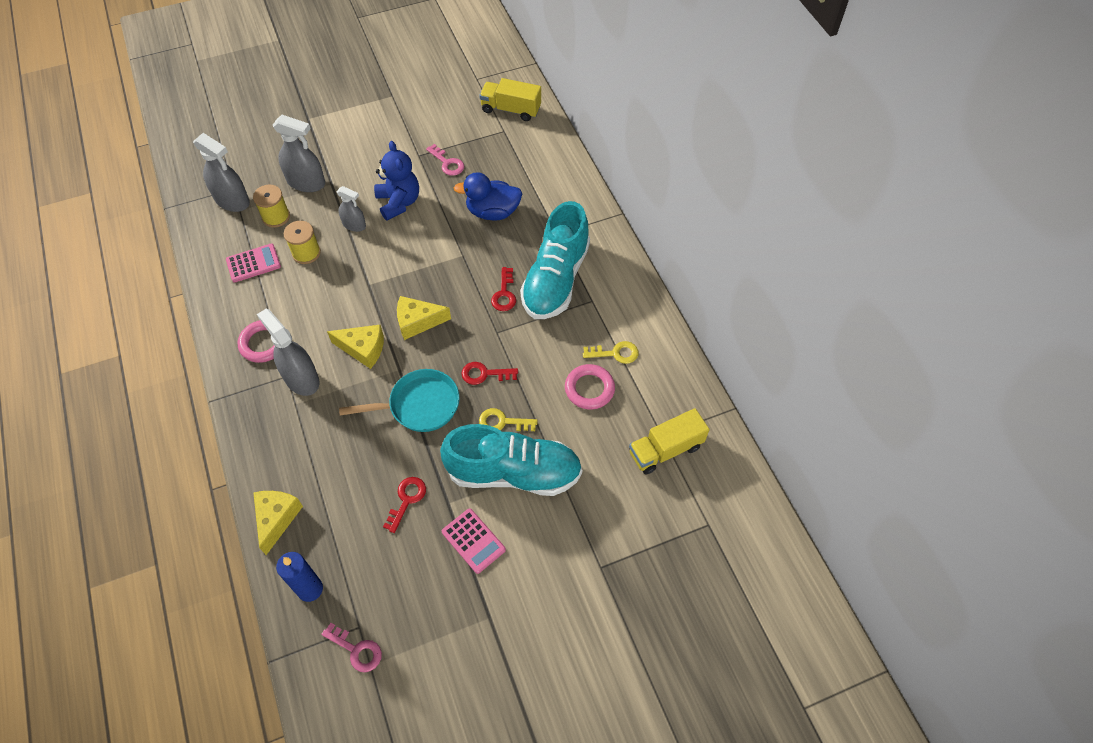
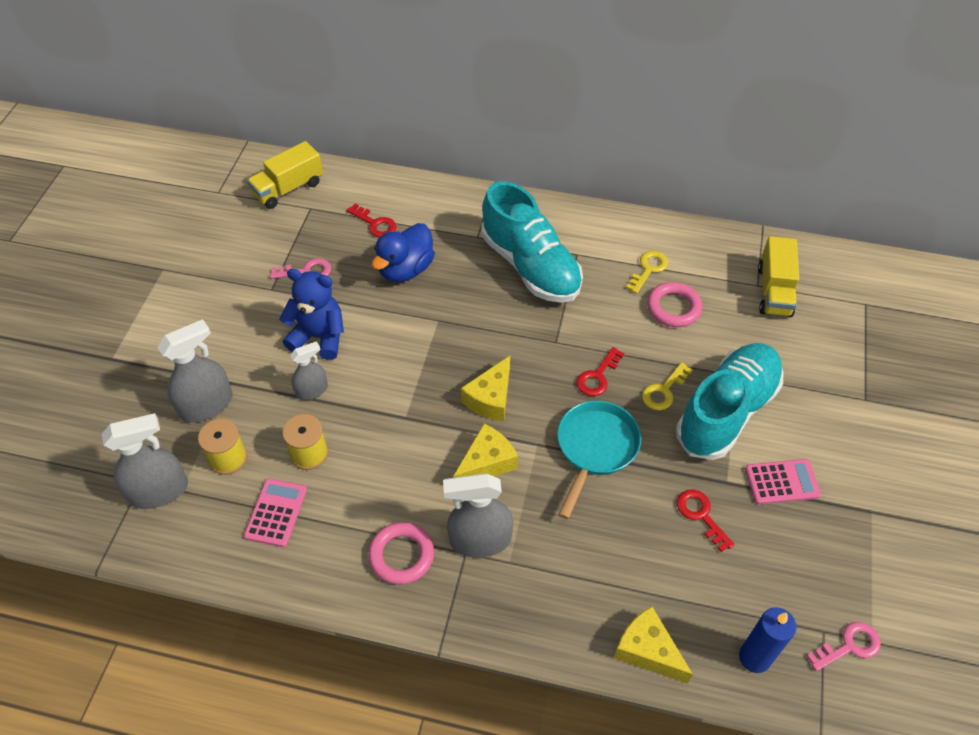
camera: 55 degrees left, 5 degrees down
red key [491,267,516,311] -> red key moved to [347,203,397,238]

